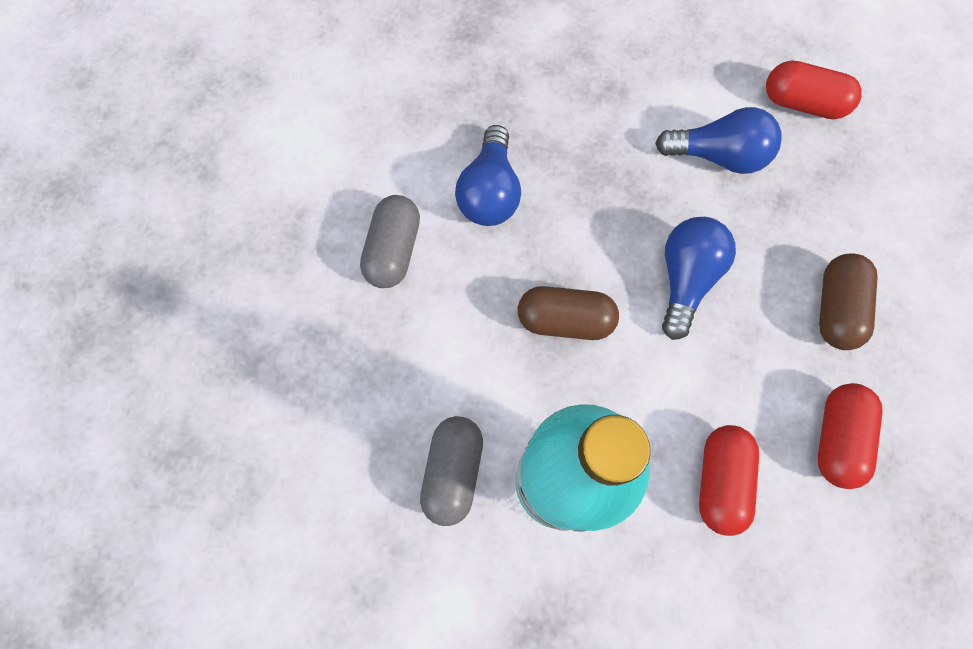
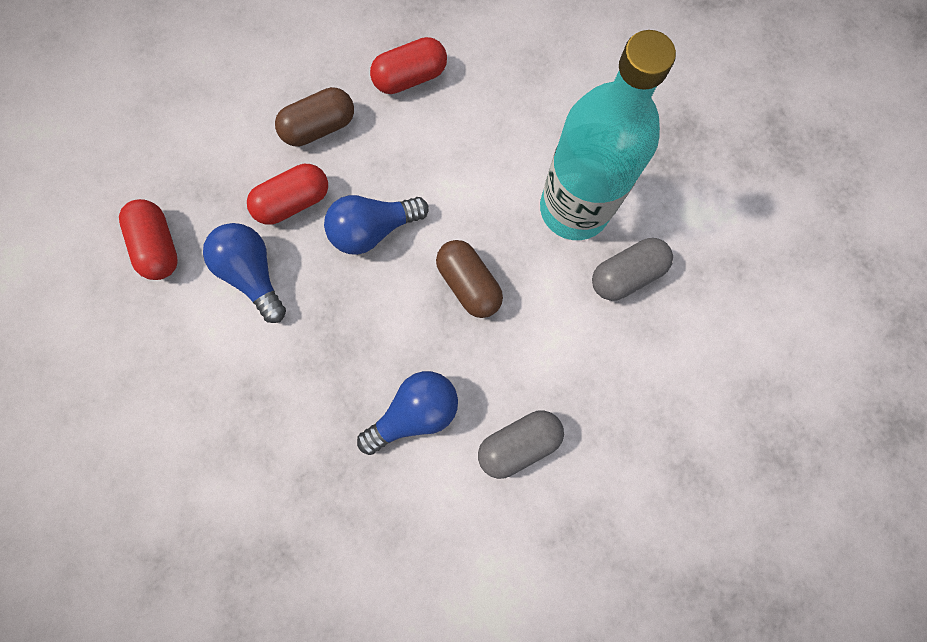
camera: 130 degrees left, 5 degrees up
red capsule [699,425,759,536] -> red capsule moved to [247,164,328,225]

